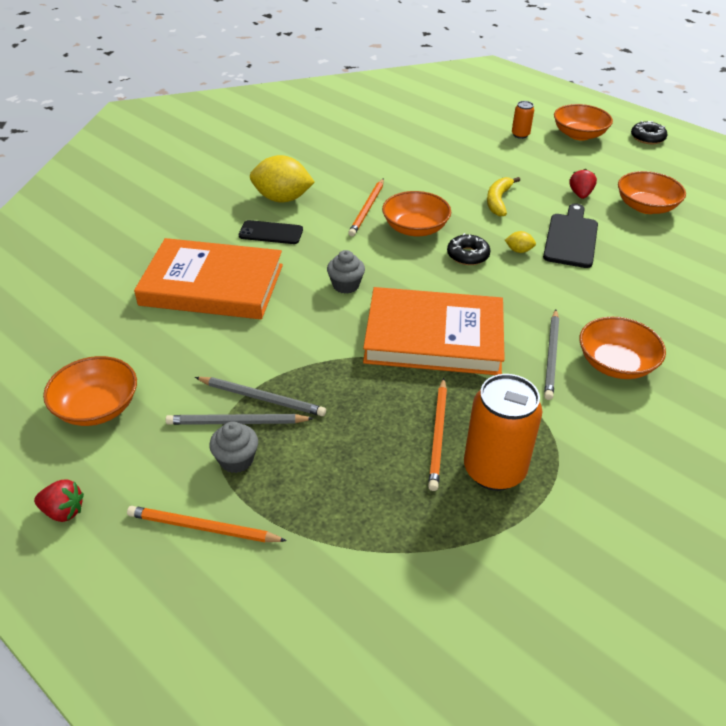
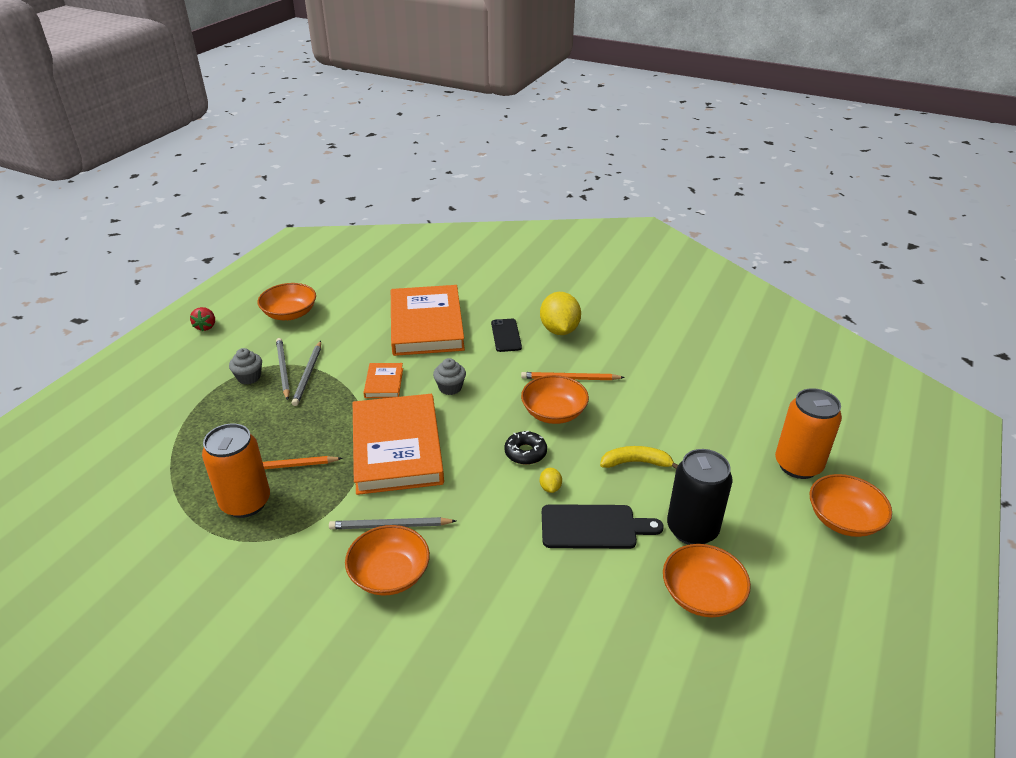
camera: 75 degrees right, 5 degrees down
orange pencil [127,506,287,542] -> none
orange can [512,101,534,139] -> orange can [775,388,842,479], size x2.06
red strawberry [569,169,597,199] -> black can [667,449,732,545]
black donut [631,121,668,144] -> none
none -> orange book [363,363,403,398]

